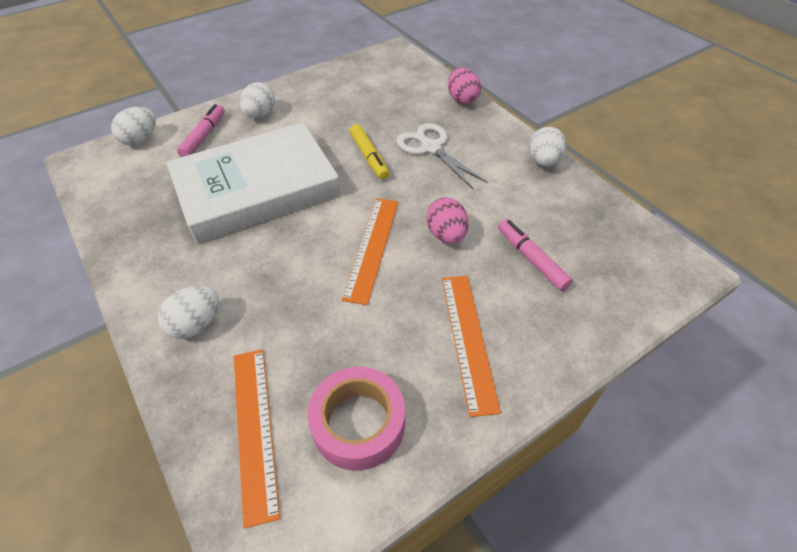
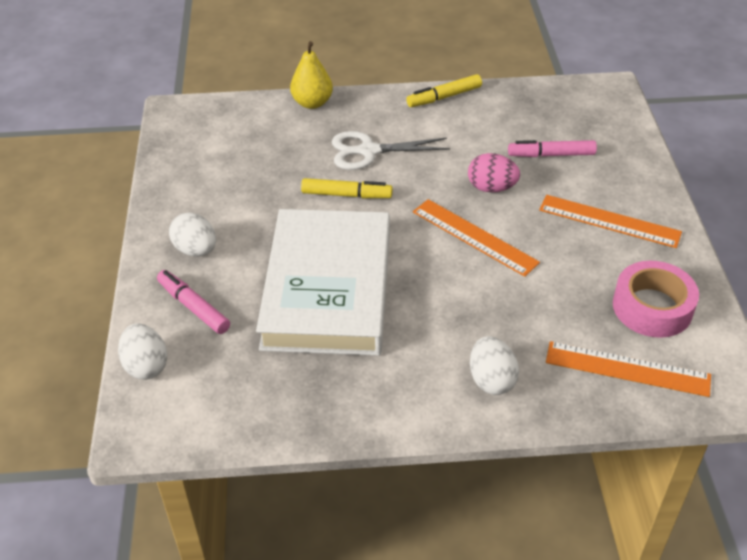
camera: 60 degrees left, 5 degrees down
pink egg [448,68,481,105] -> yellow pear [290,41,333,109]
white egg [529,127,566,167] -> yellow marker [406,74,482,107]

